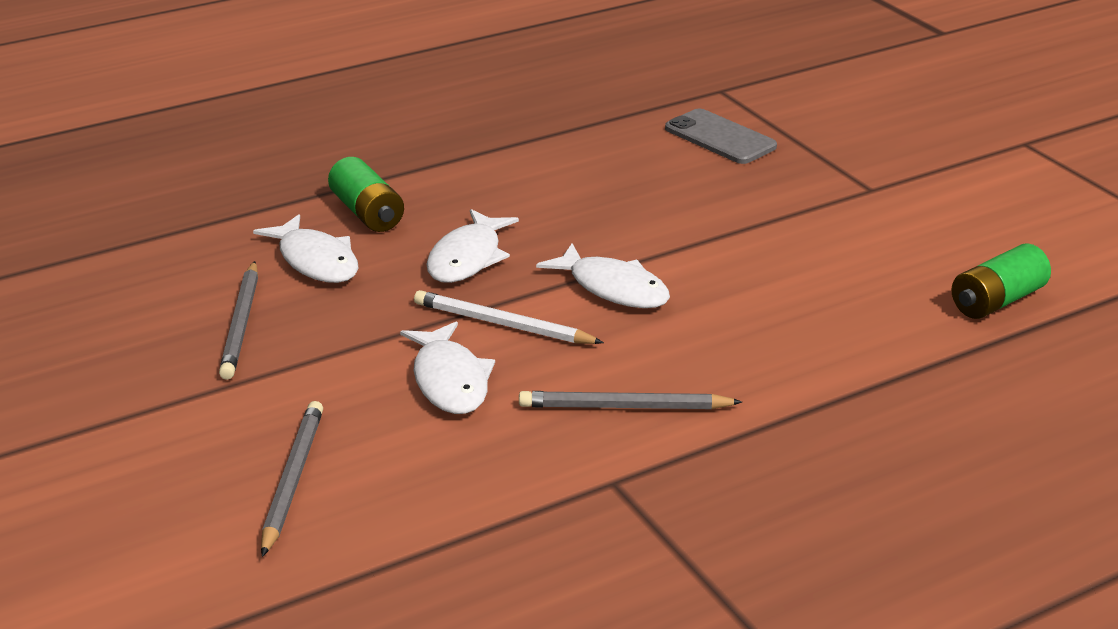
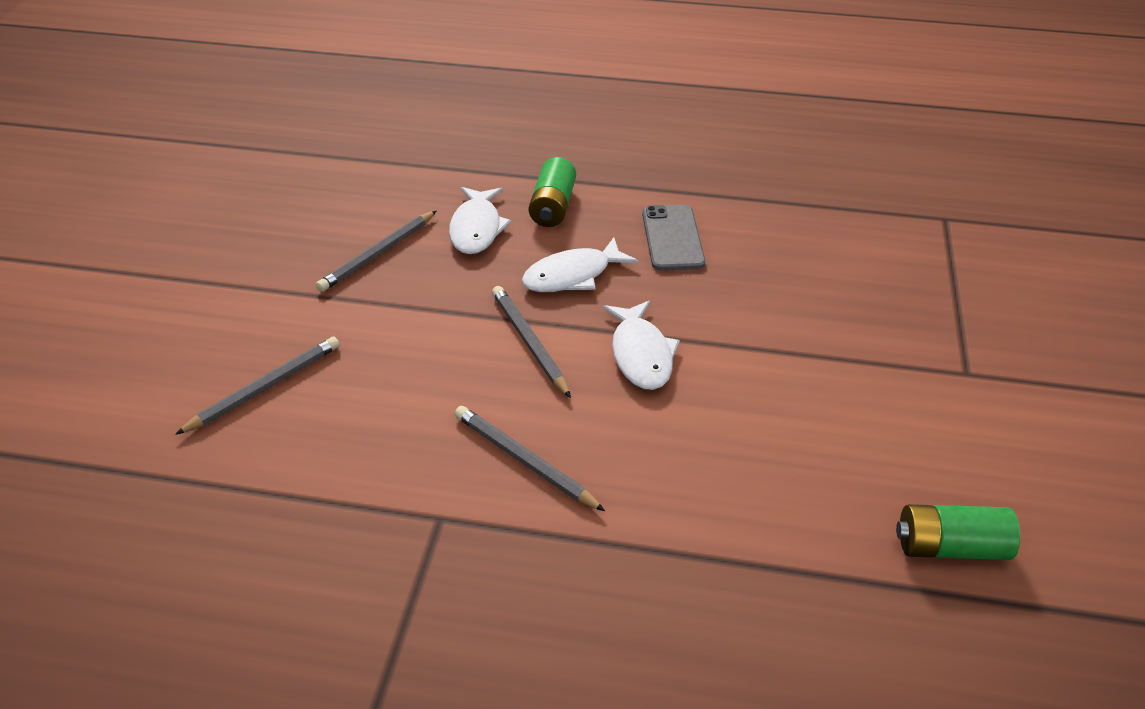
camera: 40 degrees right, 10 degrees up
white fish [400,322,495,414] -> none
white pencil [414,290,604,344] -> grey pencil [492,286,571,398]
grey phone [665,108,777,164] -> grey phone moved to [642,205,705,271]

